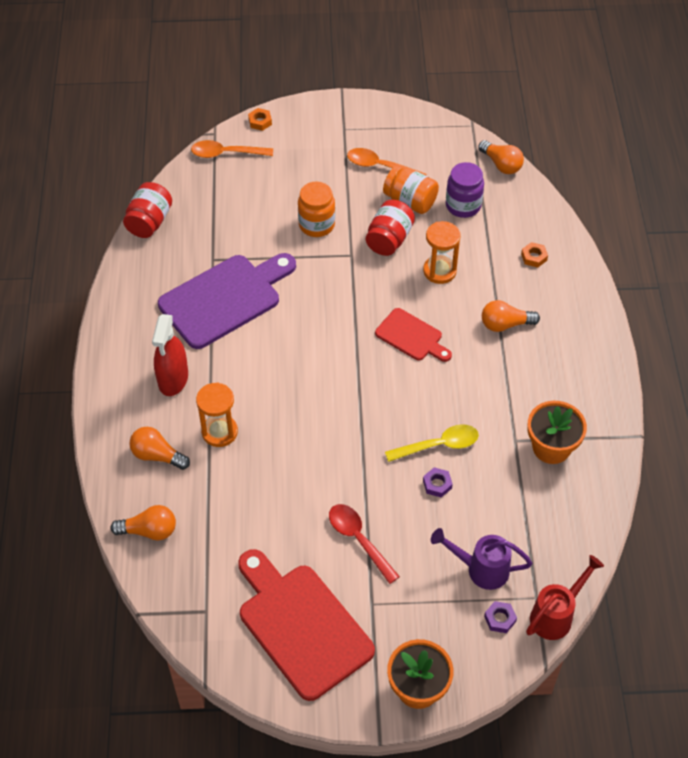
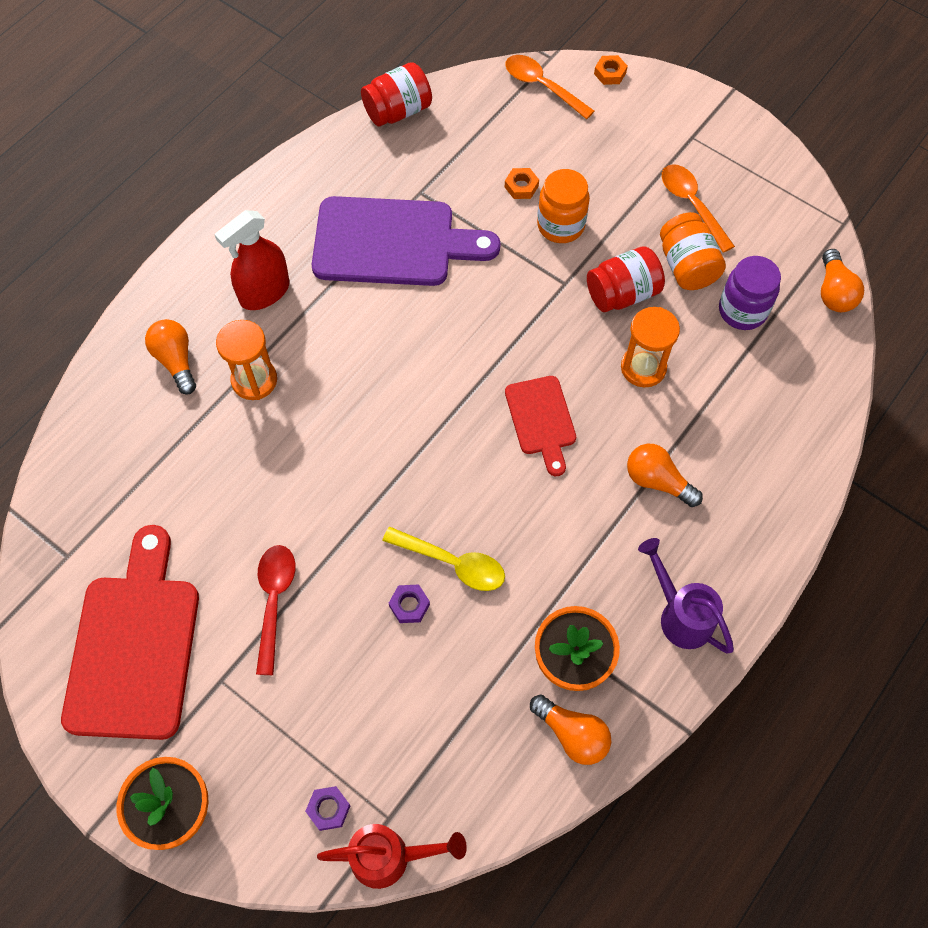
camera: 40 degrees right, 10 degrees up
orange light bulb [110,505,176,541] -> orange light bulb moved to [530,694,611,765]
purple watering can [431,528,532,590] -> purple watering can moved to [638,538,734,654]
orange nut [521,242,548,268] -> orange nut moved to [505,168,539,199]

